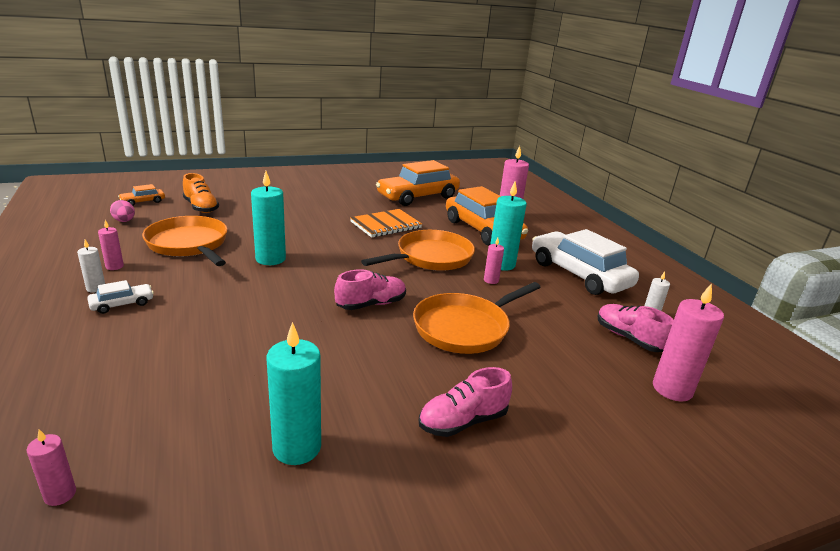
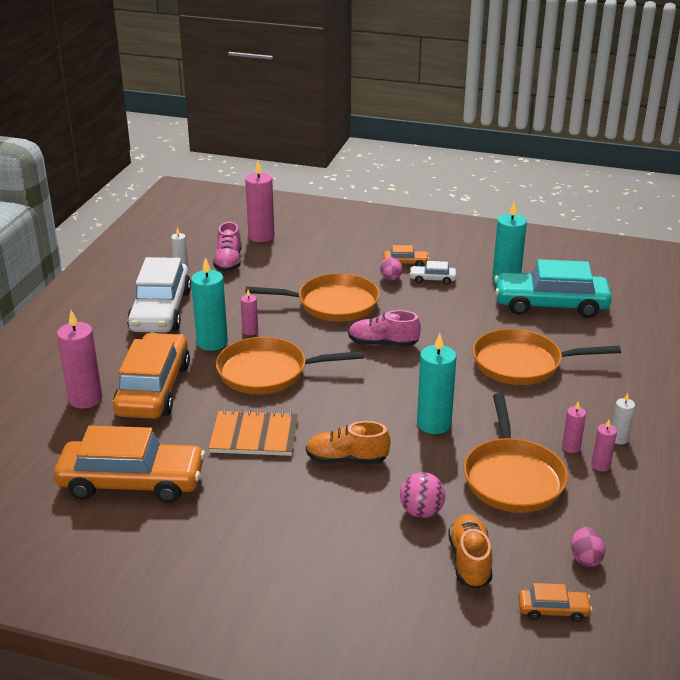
camera: 140 degrees left, 5 degrees up
pink candle [26,429,76,506] -> pink candle moved to [562,401,586,453]
white car [87,280,154,314] -> white car moved to [410,261,456,285]
pink shoe [419,367,512,437] -> orange car [384,245,429,266]
none -> orange shoe [306,421,390,464]
none -> pink egg [380,257,402,281]
none -> pink ball [400,472,445,518]
none -> orange pan [473,329,621,385]
none -> turquoise car [494,259,612,318]

